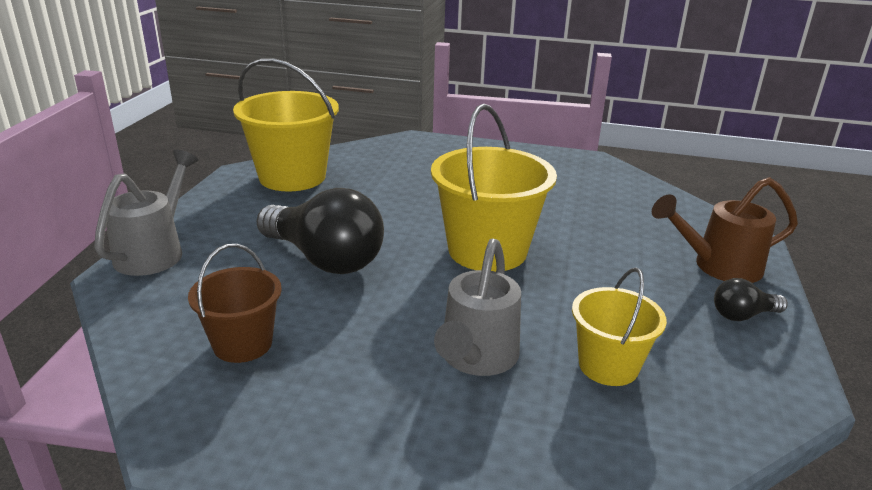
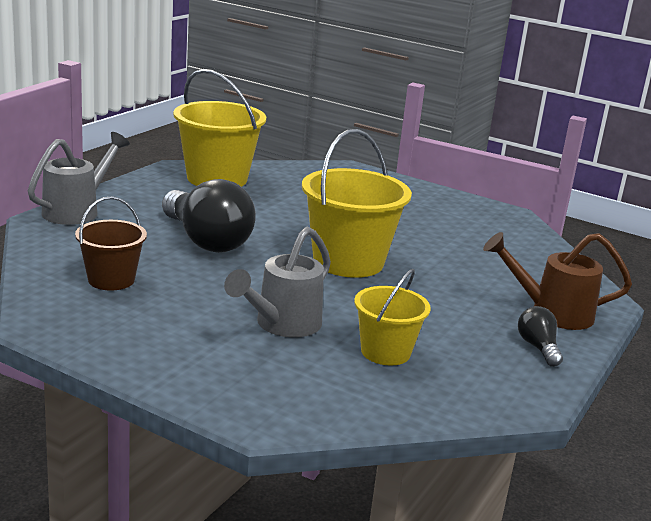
camera: 15 degrees right, 5 degrees down
black light bulb [714,278,788,321] -> black light bulb turned 75 degrees clockwise [518,306,563,367]

